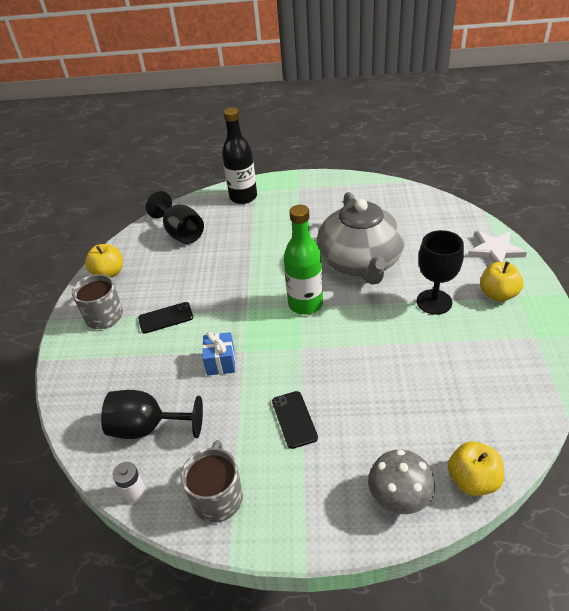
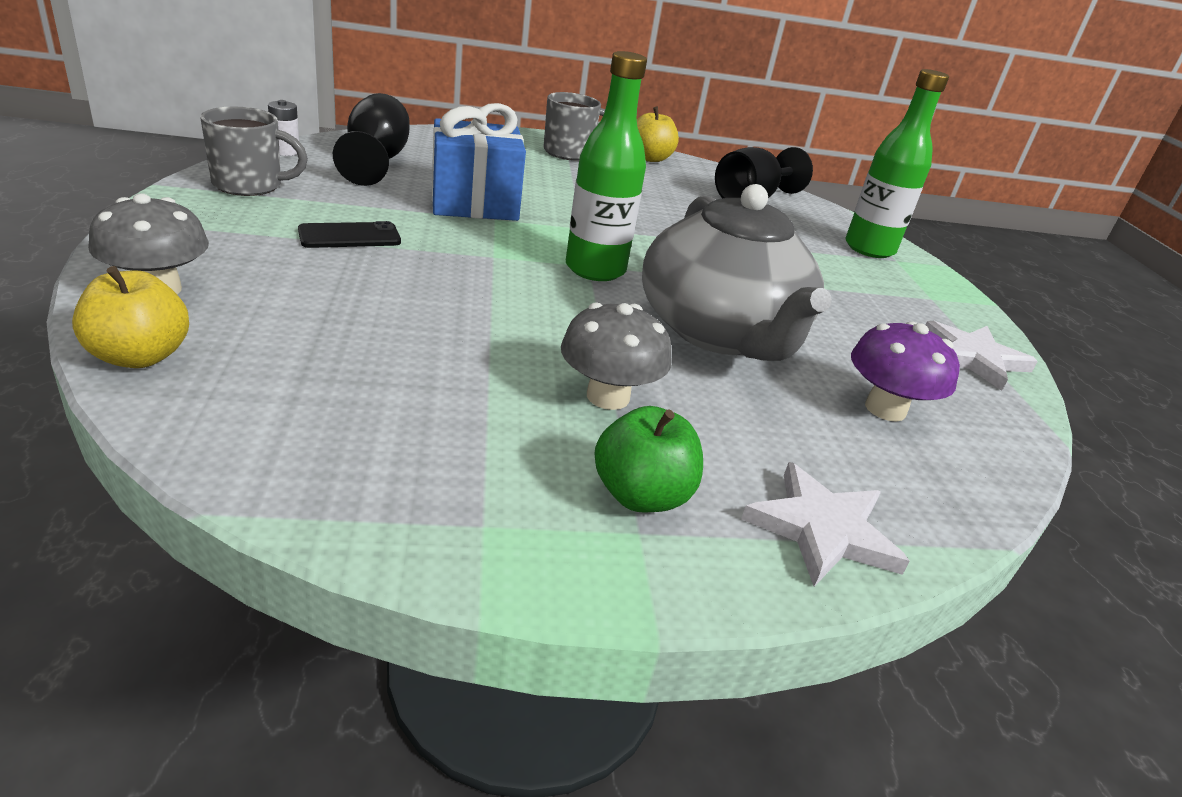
camera: 75 degrees right, 10 degrees down
black phone [138,302,193,334] -> none
blue gift [202,331,235,376] -> blue gift [432,103,526,221], size x1.85
black bottle [222,107,257,204] -> green bottle [845,69,949,258]
grey teapot [317,192,405,285] -> grey teapot turned 90 degrees counterclockwise [642,184,832,361]
black goblet [417,230,464,315] -> grey mushroom [561,302,672,410]
yellow apple [480,261,523,302] -> green apple [594,406,703,512]
none -> purple mushroom [851,321,960,422]
none -> white star [926,321,1038,391]

